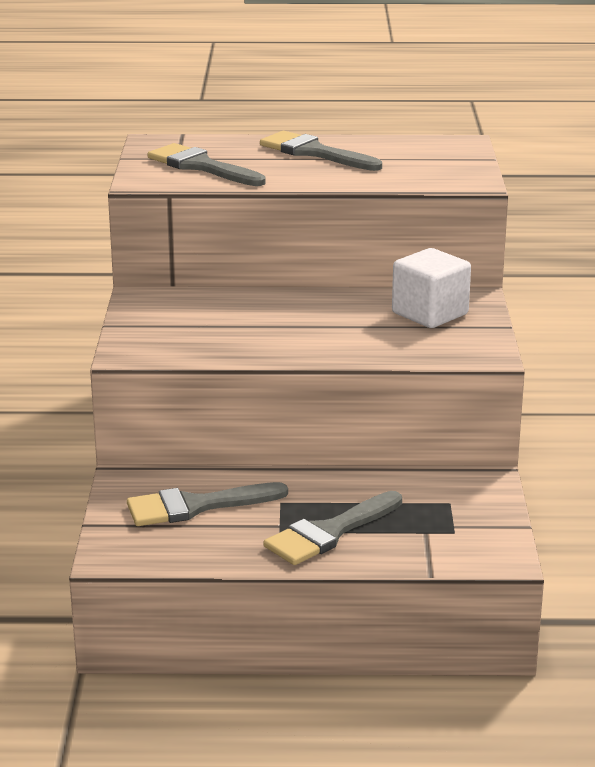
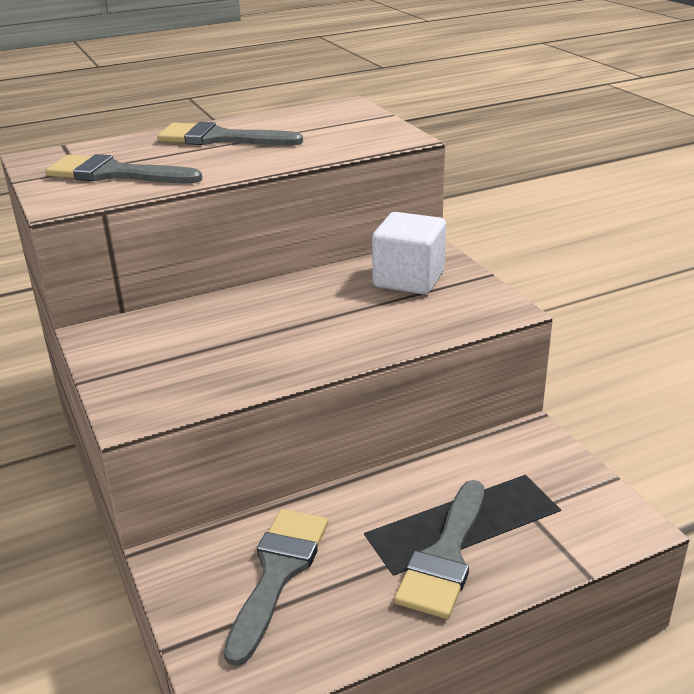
camera: 25 degrees left, 5 degrees up
grey brush [127,482,288,526] -> grey brush turned 150 degrees clockwise [224,509,328,666]

